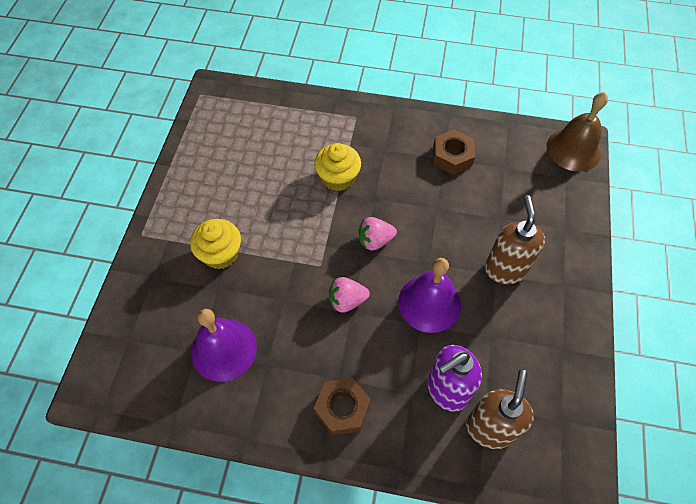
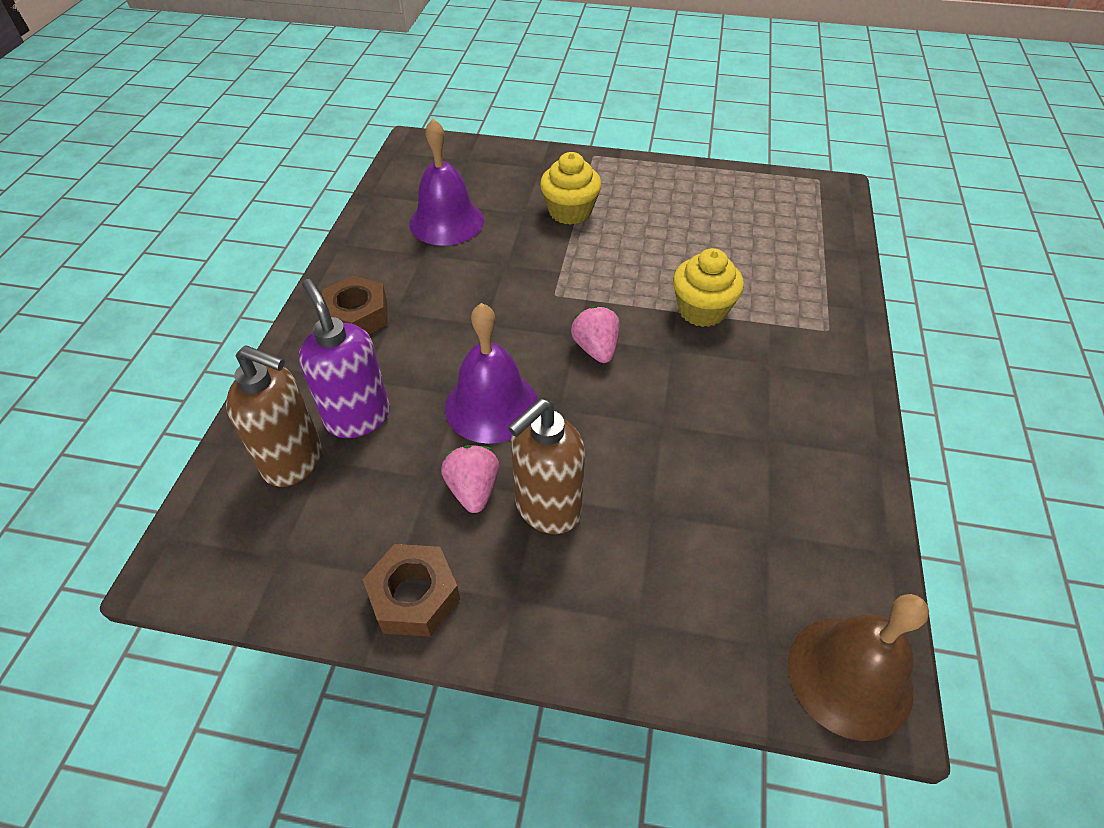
camera: 90 degrees right, 10 degrees down
pink strawberry [329,277,370,313] -> pink strawberry moved to [441,445,499,513]
brown nut [433,129,475,174] -> brown nut moved to [363,544,460,637]
brown soap dispenser [485,195,545,284] -> brown soap dispenser turned 135 degrees clockwise [508,399,585,534]

